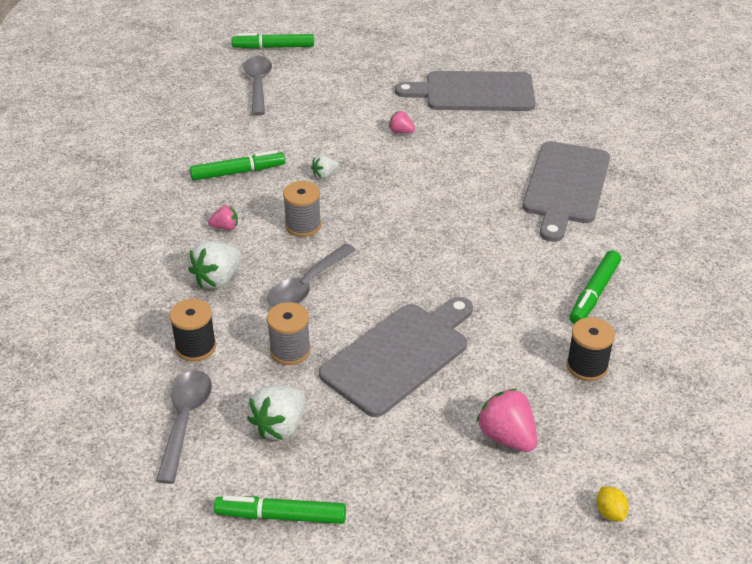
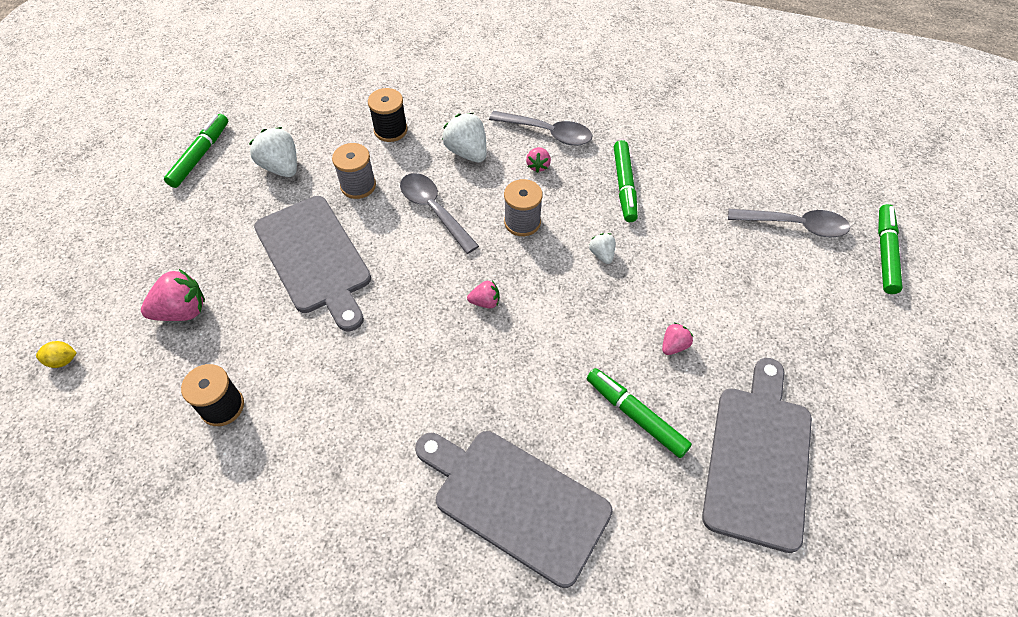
camera: 105 degrees right, 15 degrees up
grey spoon [156,370,212,484] -> grey spoon moved to [489,111,593,146]
green marker [569,250,621,324] -> green marker moved to [587,368,692,458]
none -> pink strawberry [467,281,499,308]

